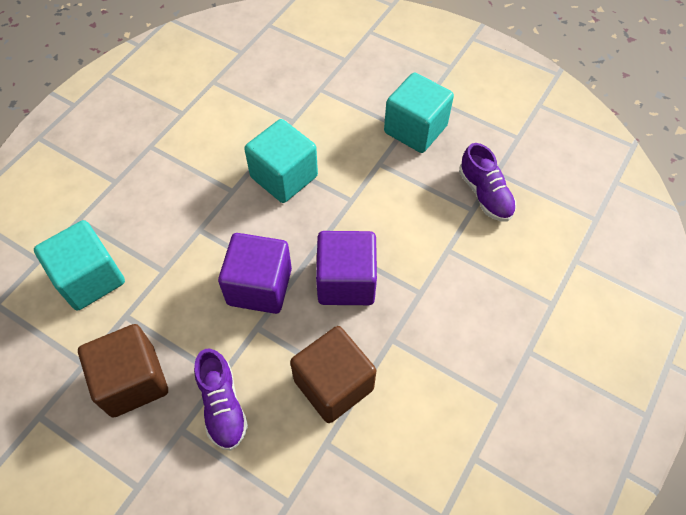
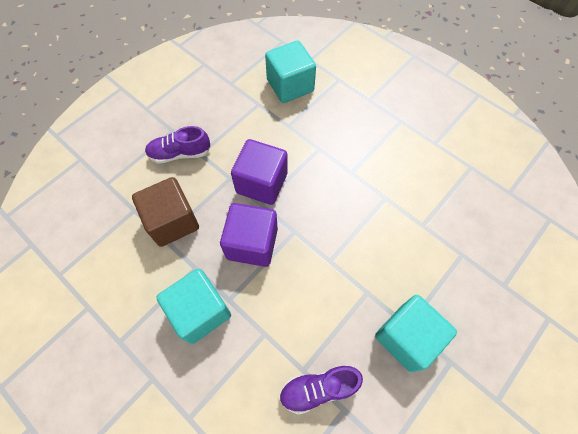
camera: 100 degrees right, 5 degrees up
brown cube [78,324,168,417] -> none
turquoise cube [244,119,318,203] -> turquoise cube moved to [156,268,231,344]

